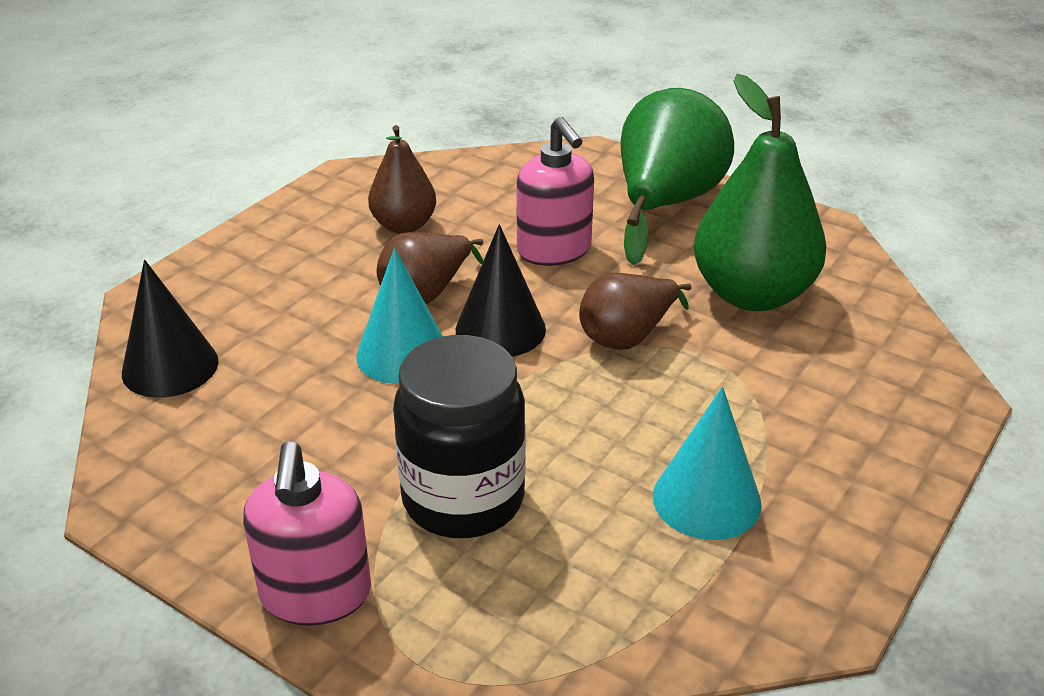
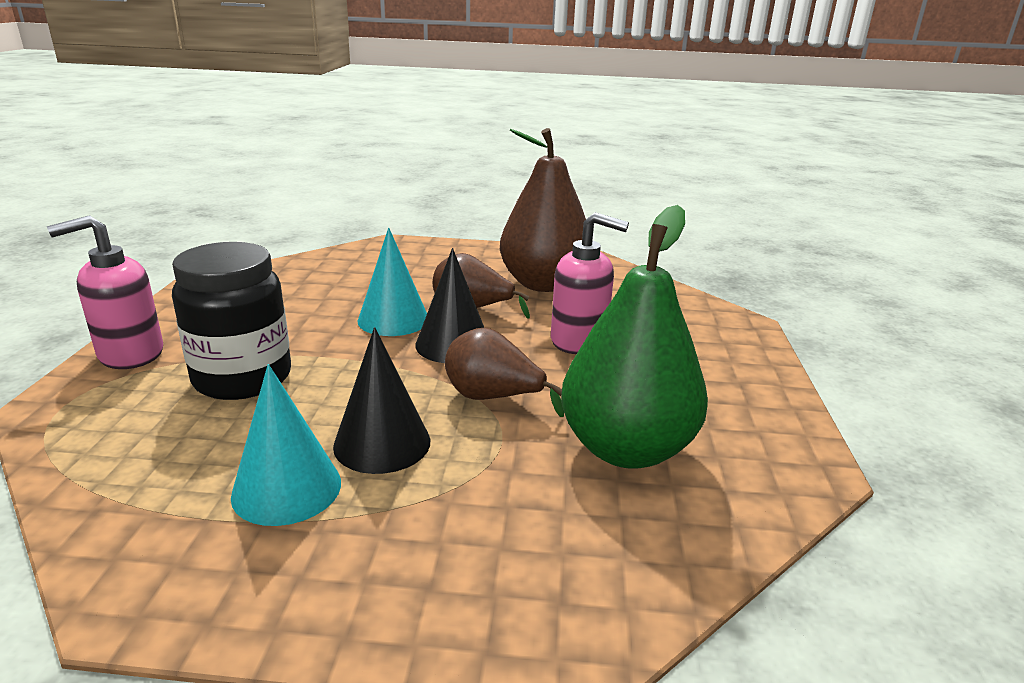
camera: 60 degrees right, 10 degrees down
black cone [122,260,219,398] -> black cone moved to [333,327,430,474]
brown pear [368,125,436,234] -> brown pear [500,128,586,292], size x1.73
pink soap dispenser [517,117,594,266] -> pink soap dispenser turned 105 degrees counterclockwise [551,212,629,354]
green pear [620,88,734,265] -> none

